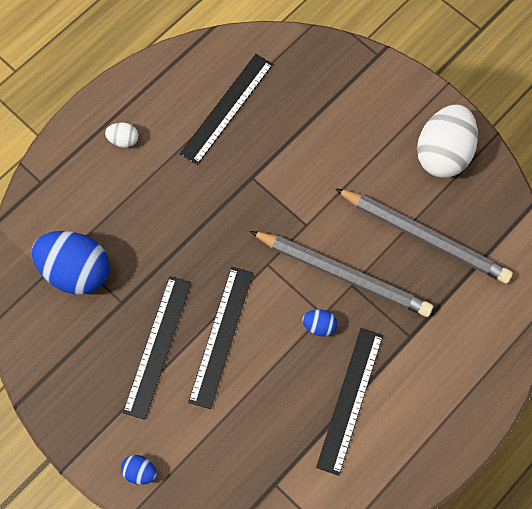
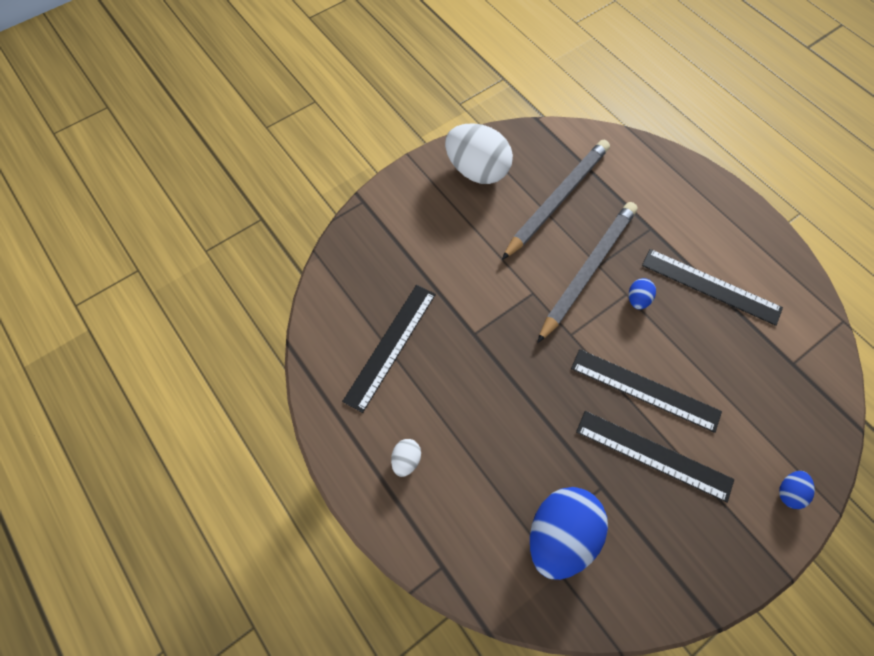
camera: 80 degrees left, 5 degrees down
black ruler [180,54,273,165] -> black ruler turned 75 degrees clockwise [342,285,436,413]

